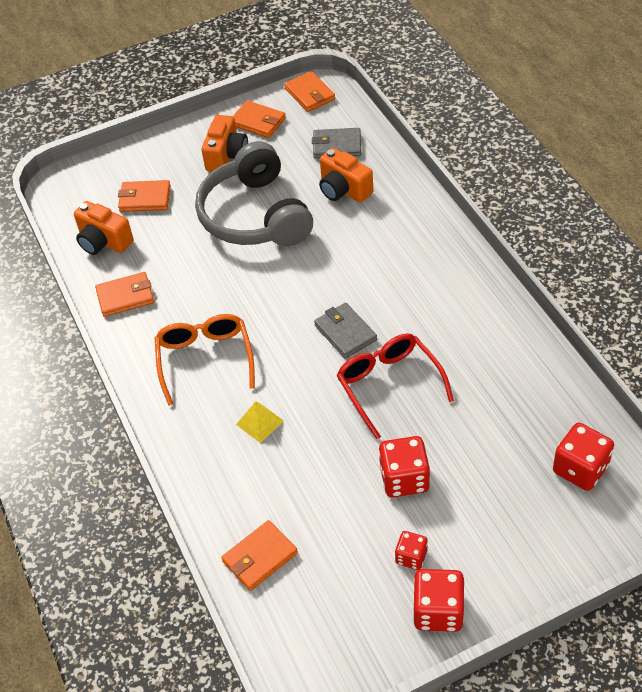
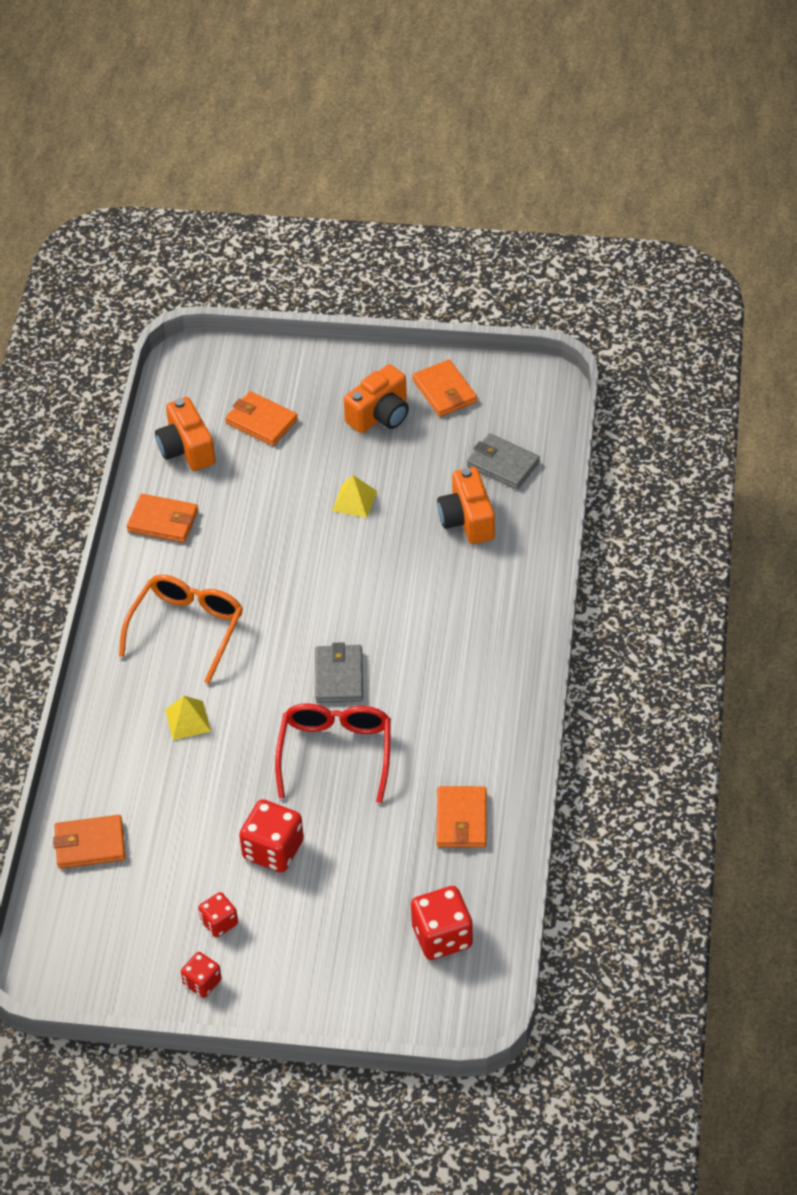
camera: 30 degrees right, 0 degrees up
grey headphones [195,141,313,246] -> yellow pyramid [332,475,377,518]
orange wallet [284,71,335,112] -> orange wallet moved to [436,786,487,848]
red dice [413,569,465,632] -> red dice [181,952,222,998], size x0.59

